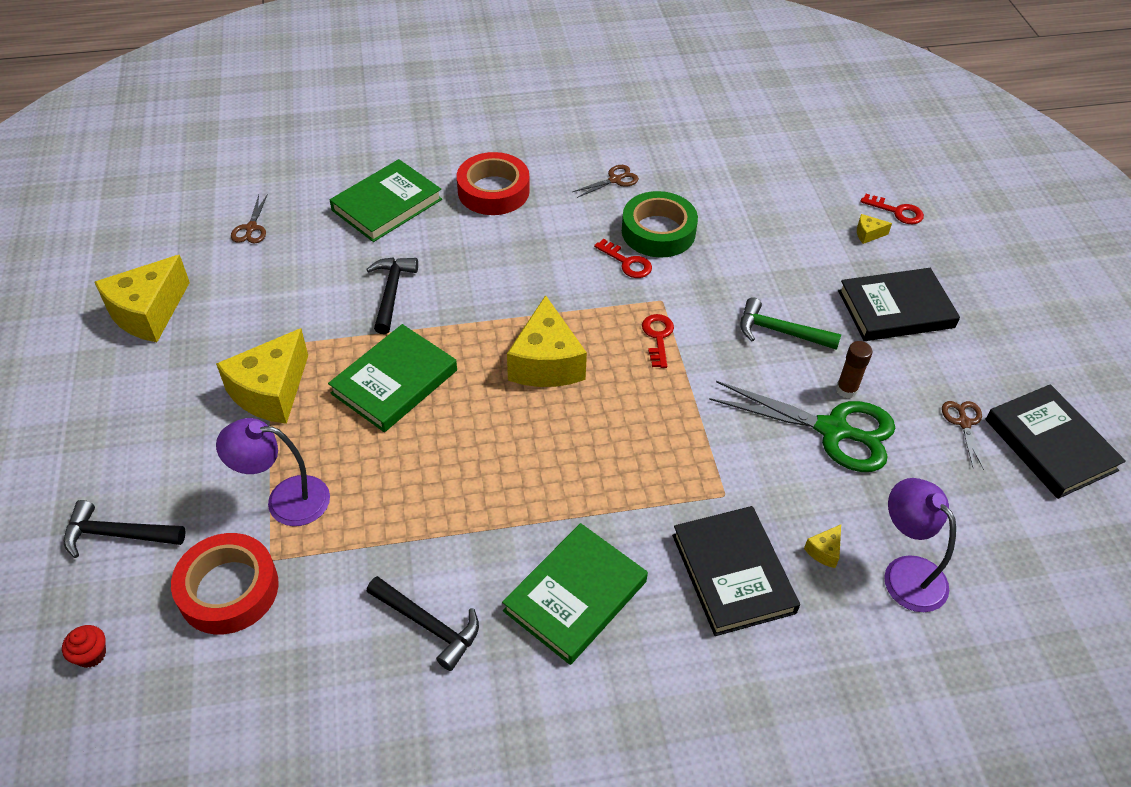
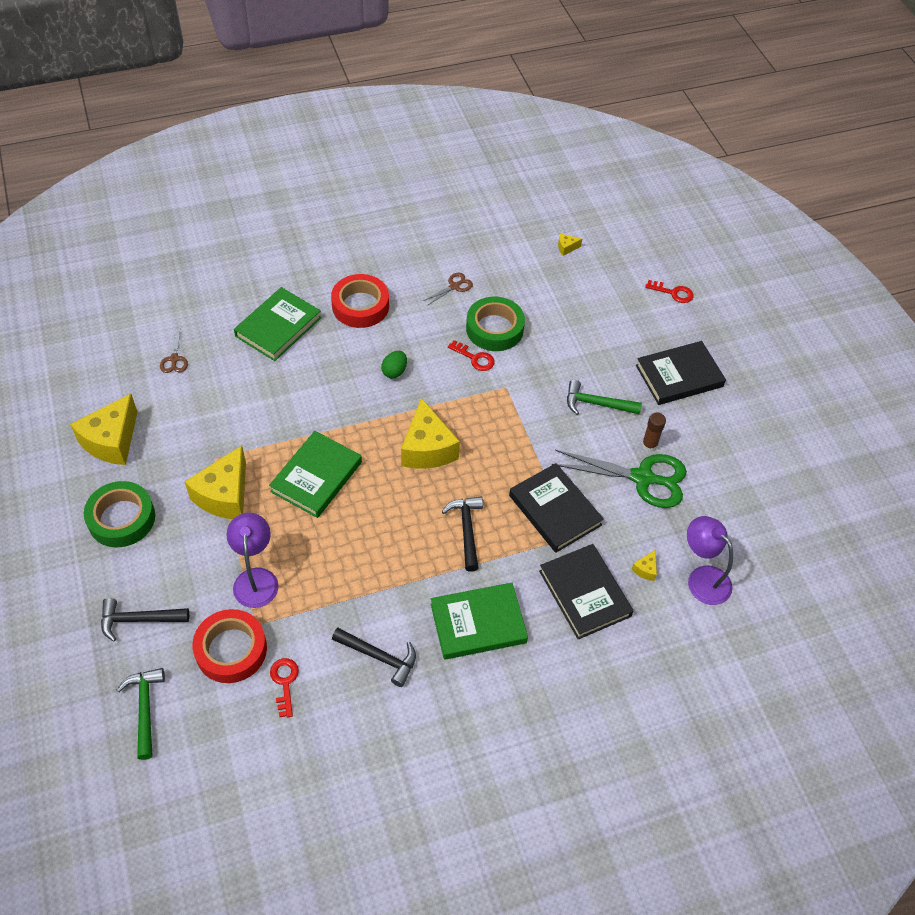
camera: 10 degrees left, 5 degrees up
red cupcake [62,625,106,668] -> green hammer [117,668,165,760]
purple lamp [216,418,330,526] -> purple lamp turned 90 degrees clockwise [226,513,279,608]
black hammer [366,257,418,334] -> black hammer moved to [442,496,483,572]
green book [502,523,648,665] -> green book turned 45 degrees clockwise [431,583,528,660]
red key [642,314,674,368] -> red key moved to [270,658,299,717]
yellow cheese [857,214,892,244] -> yellow cheese moved to [558,234,582,256]
brown scissors [942,401,984,470] -> none
black book [985,384,1126,499] -> black book moved to [509,463,604,553]
none -> green tape [84,481,155,547]
none -> green egg [381,351,407,378]

